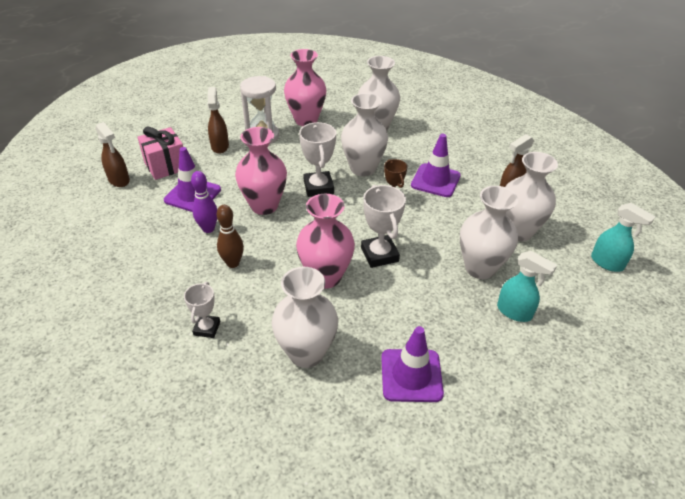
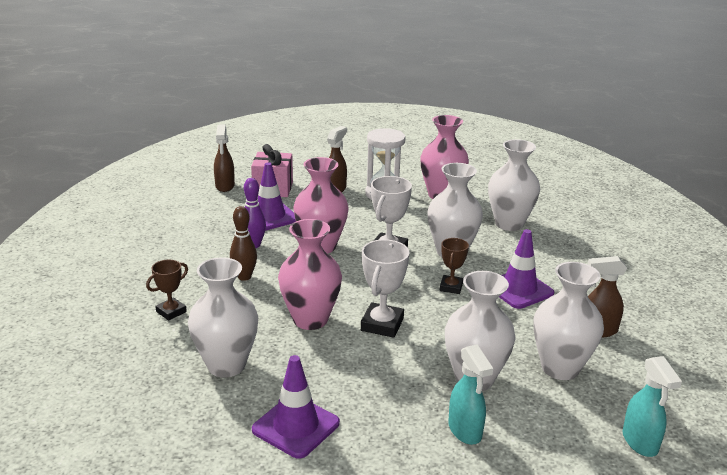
camera: 35 degrees right, 15 degrees down
white trophy [184,282,220,338] -> brown trophy [146,260,188,321]

